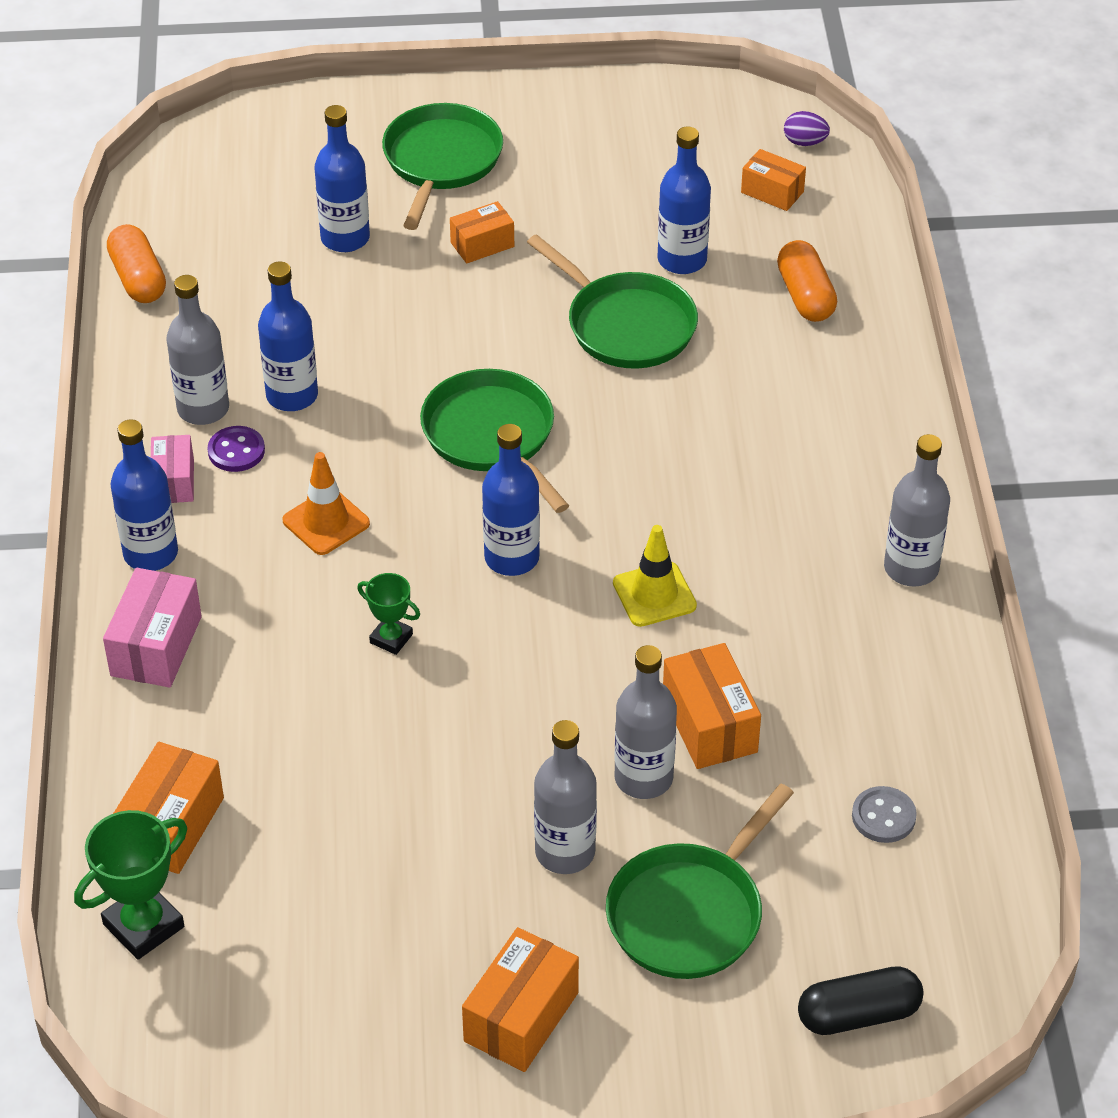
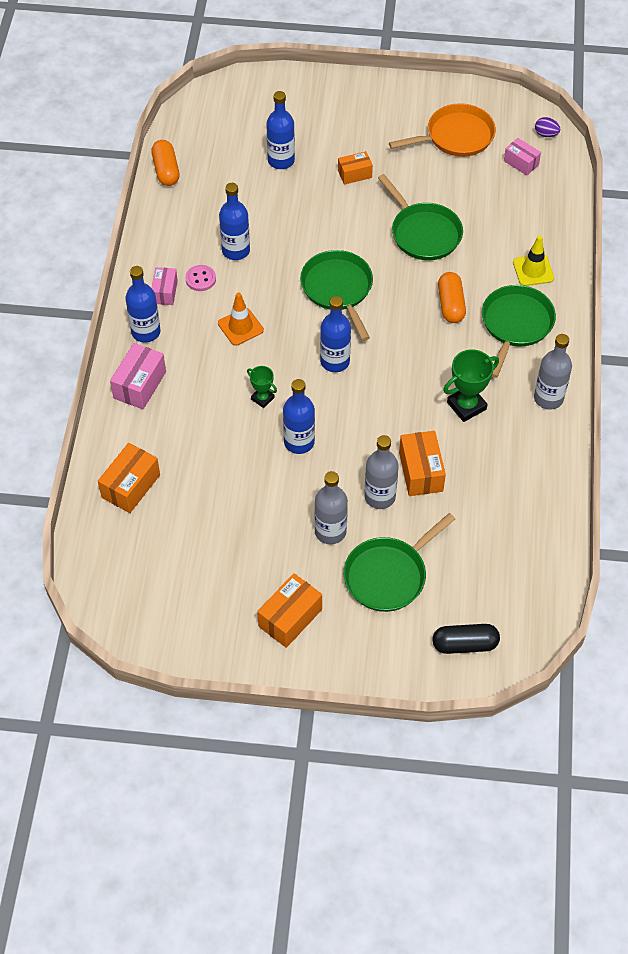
camera: 10 degrees right, 10 degrees up
green trophy [74,810,187,960] -> green trophy moved to [443,350,499,422]
grey bottle [166,275,229,425] -> none
purple button [208,426,265,472] -> pink button [185,265,216,291]
green pan [382,103,503,230] -> green pan moved to [482,285,556,378]
yellow traffic cone [613,525,697,627] -> yellow traffic cone moved to [513,235,554,286]
blue bottle [657,127,711,274] -> blue bottle moved to [283,379,315,454]
orange box [741,149,806,211] -> pink box [504,138,541,176]
orange capsule [777,240,837,322] -> orange capsule moved to [438,272,466,323]
grey button [852,786,917,843] -> none
none -> orange pan [389,103,496,157]

